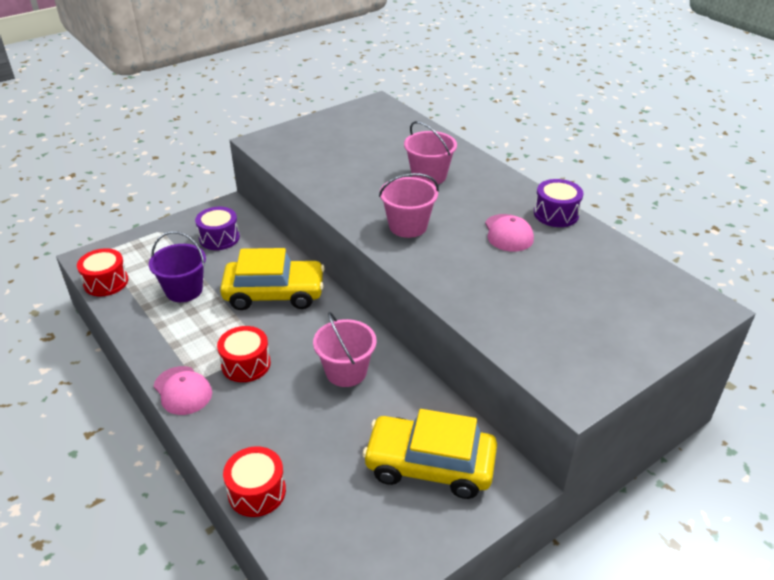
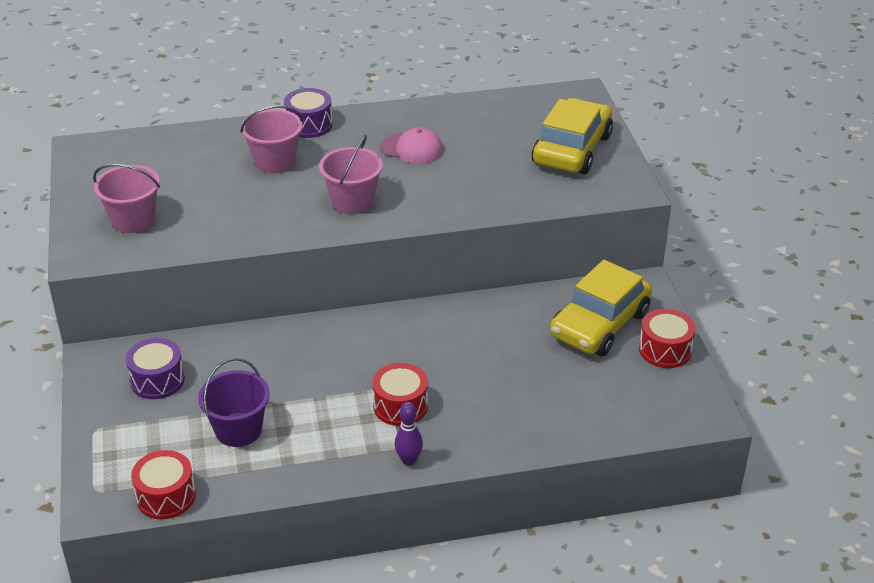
camera: 65 degrees left, 0 degrees up
pink cap [154,366,212,415] -> purple bowling pin [395,402,423,466]
yellow car [220,248,325,310] -> yellow car moved to [532,98,613,174]
red drum [223,446,286,517] -> red drum moved to [639,309,696,368]
pink bucket [313,312,376,387] -> pink bucket moved to [93,164,160,233]
purple drum [534,179,583,227] -> purple drum moved to [284,88,333,138]

